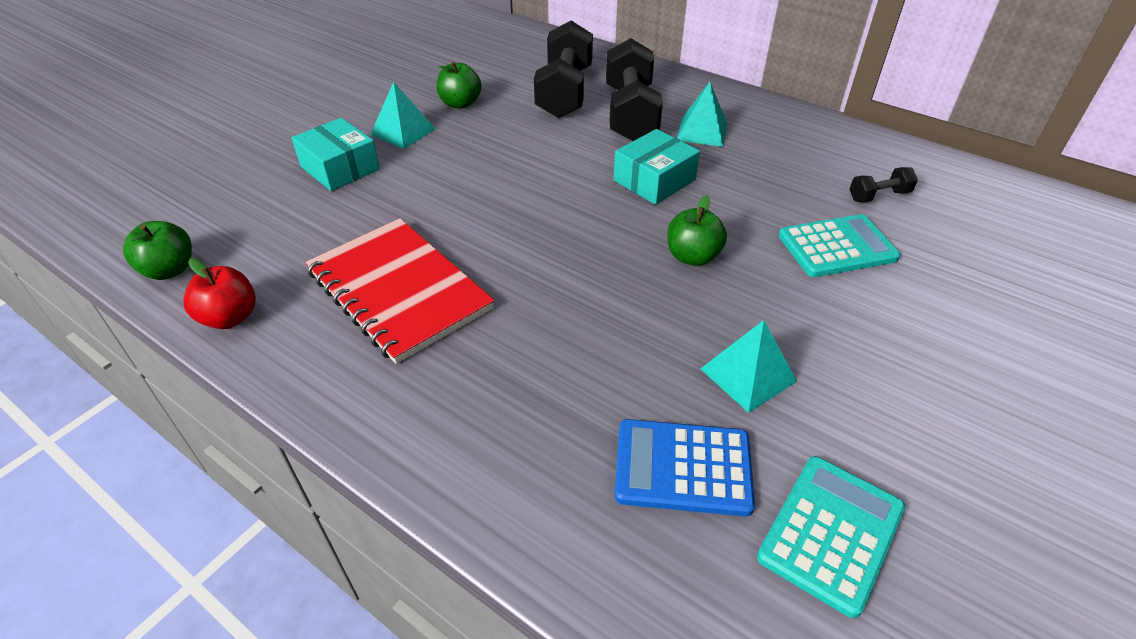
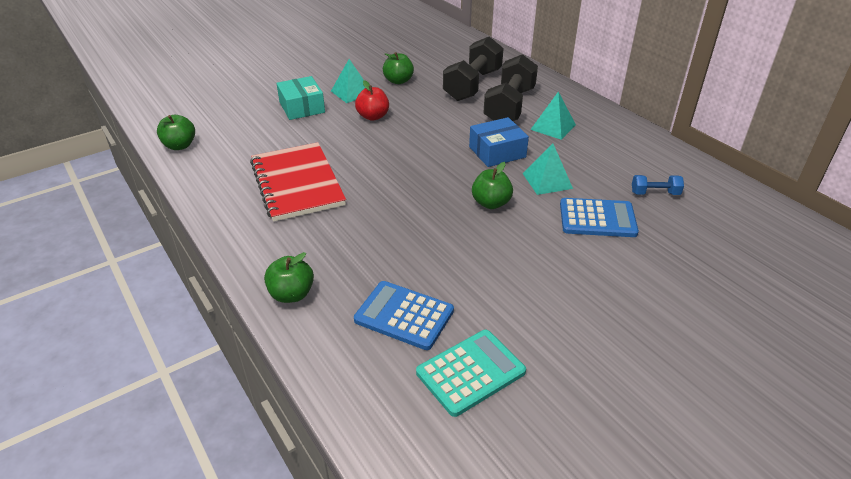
camera: 20 degrees right, 5 degrees down
red apple [183,258,256,329] -> red apple moved to [355,80,389,121]
turquoise box [613,129,700,205] -> blue box [469,117,529,167]
turquoise pyramid [701,320,797,413] -> turquoise pyramid moved to [522,143,573,195]
turquoise calculator [778,214,900,277] -> blue calculator [560,198,639,237]
black dumbbell [849,167,918,203] -> blue dumbbell [632,175,684,195]
none -> green apple [264,252,314,303]

